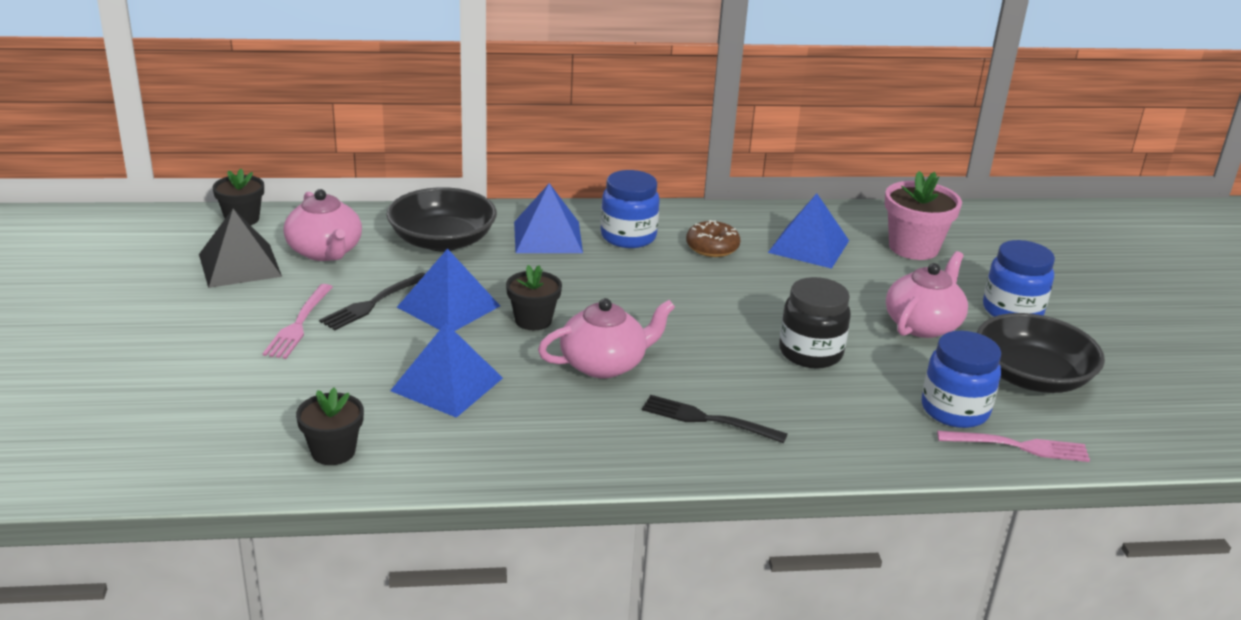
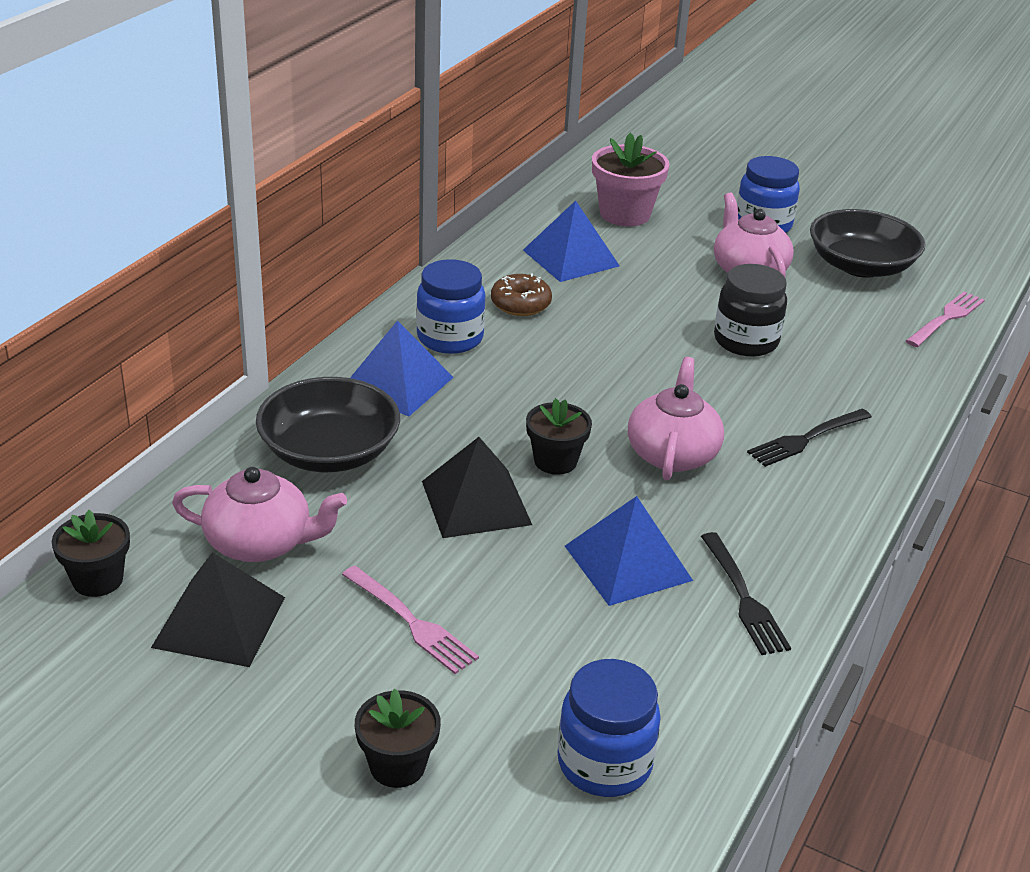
camera: 55 degrees left, 5 degrees up
black flower pot [296,388,364,465] -> black flower pot moved to [355,689,441,788]
black fork [319,273,426,330] -> black fork moved to [701,532,791,655]
blue pyramid [397,248,500,331] -> black pyramid [422,437,532,538]
blue jar [922,331,1001,428] -> blue jar moved to [558,659,661,797]

